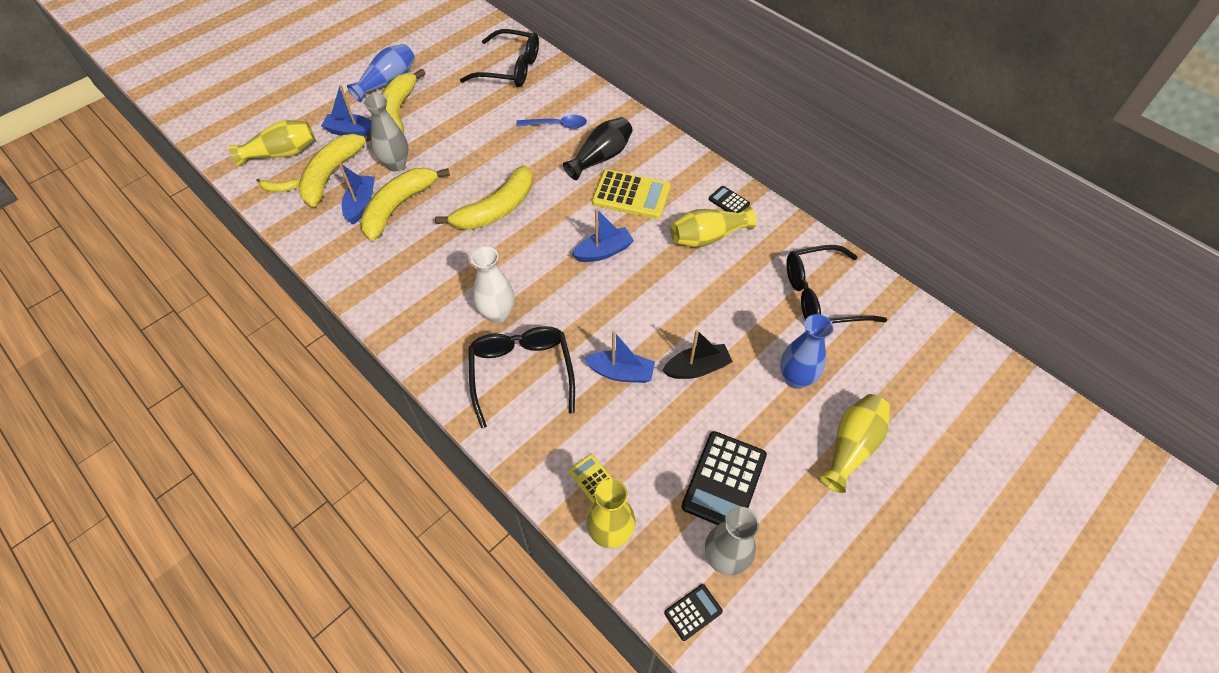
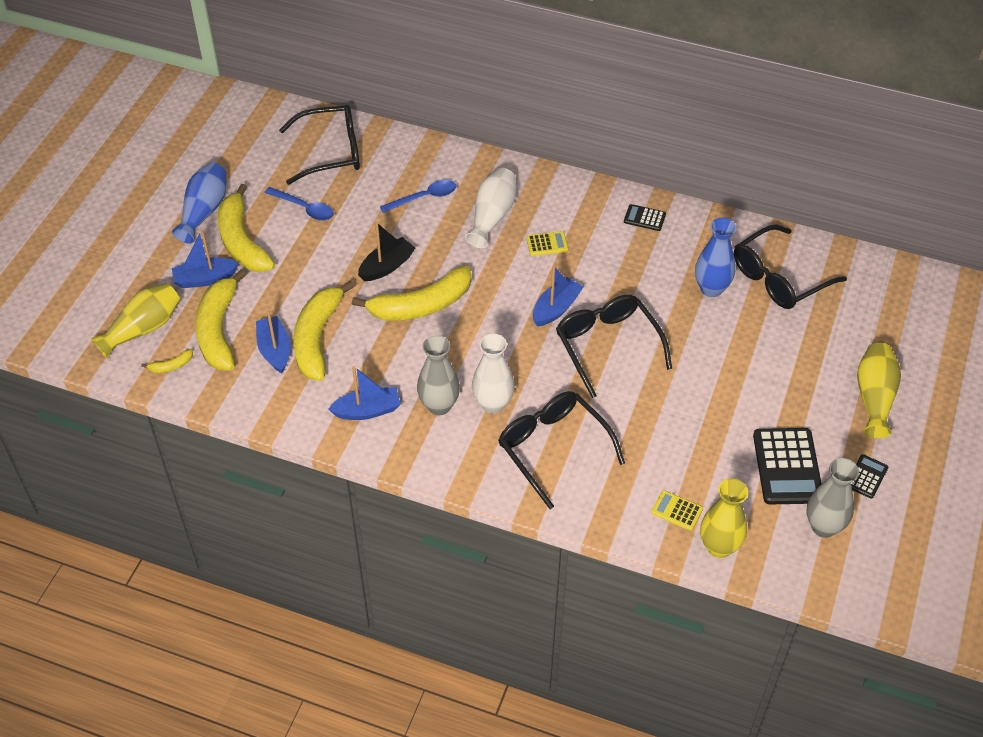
camera: 25 degrees left, 5 degrees down
grey vase [364,94,409,171] -> grey vase moved to [417,335,460,415]
yellow banana [435,165,532,230] -> yellow banana turned 45 degrees clockwise [352,265,472,321]
black vase [563,117,633,180] -> white vase [465,168,516,248]
blue boat [584,331,655,383] -> blue boat moved to [328,366,401,420]
yellow calculator [592,169,671,219] -> yellow calculator [526,231,568,256], size x0.50
black boat [662,330,733,379] -> black boat moved to [358,222,415,281]
black calculator [664,584,723,641] -> black calculator moved to [851,454,889,498]
yellow vase [670,207,756,247] -> none
blue vase [780,314,834,389] -> blue vase moved to [695,218,736,297]
none -> blue spoon [264,187,334,221]
none -> black glasses [556,295,672,398]

